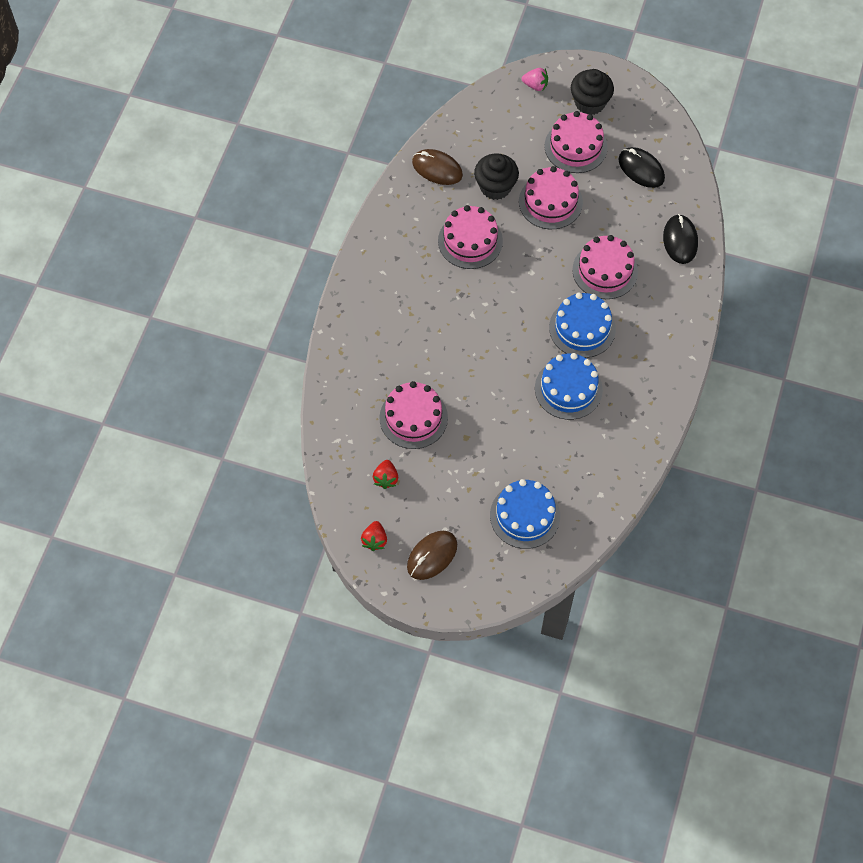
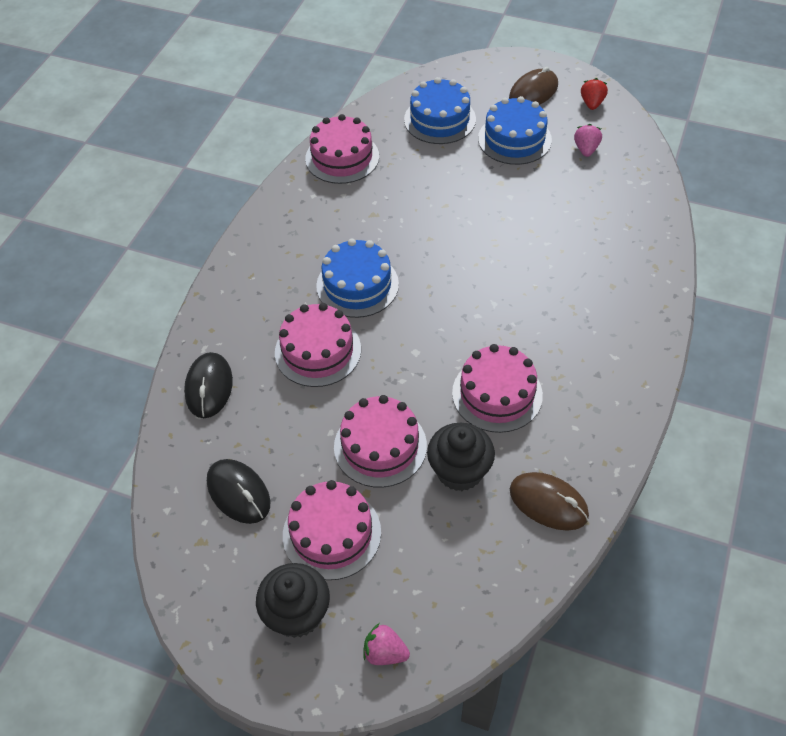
camera: 175 degrees left, 10 degrees down
red strawberry [373,460,398,489] -> pink strawberry [574,124,602,157]
pink cake [380,381,448,449] -> pink cake moved to [305,114,379,184]
blue cake [535,353,603,420] -> blue cake moved to [478,96,552,165]

